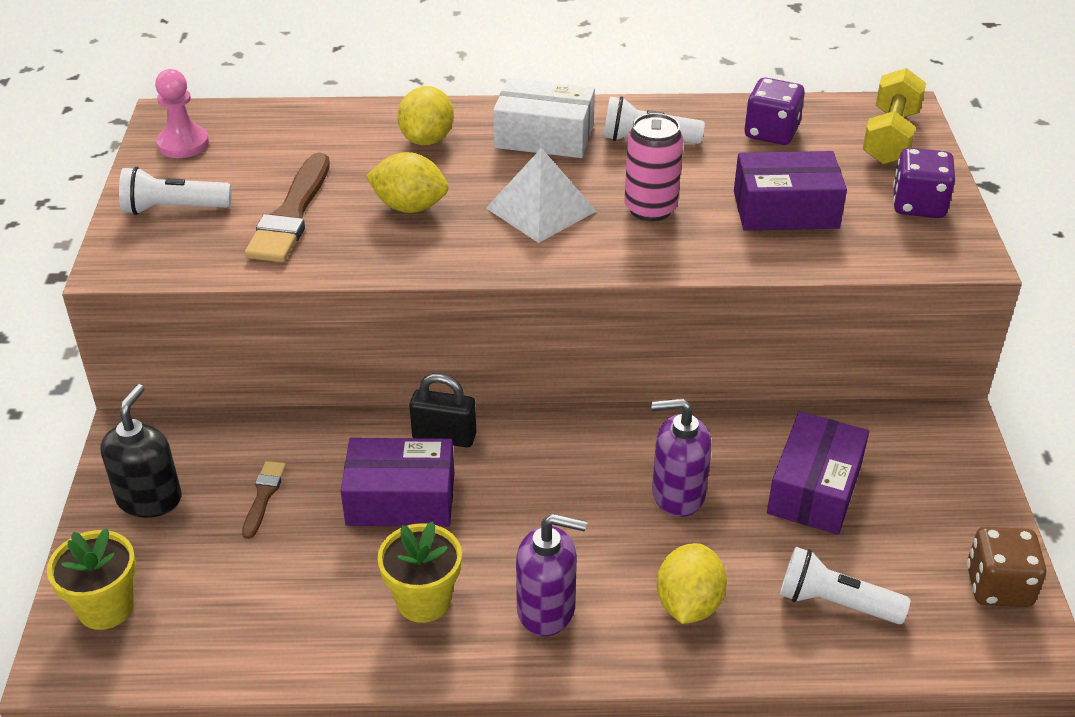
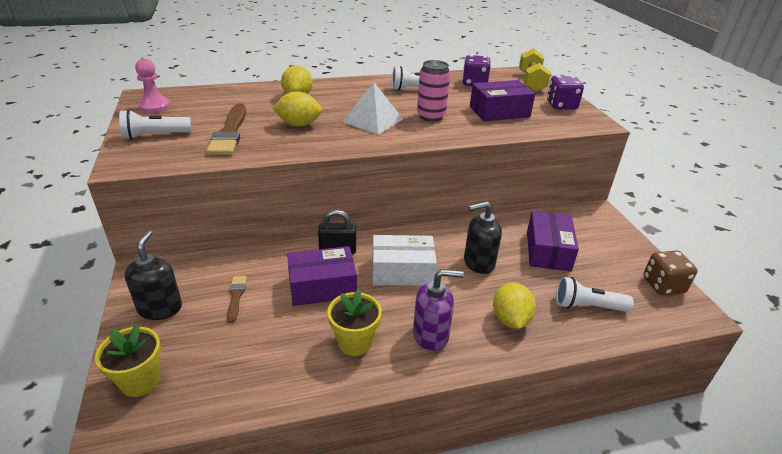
camera: 15 degrees left, 5 degrees down
white box [493,78,595,158] -> white box moved to [372,235,437,286]
purple soap dispenser [651,398,712,517] -> black soap dispenser [464,201,502,274]

